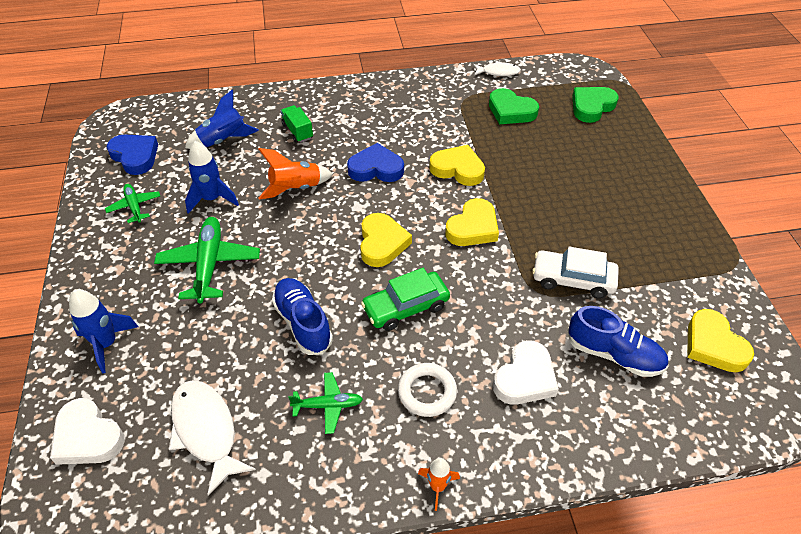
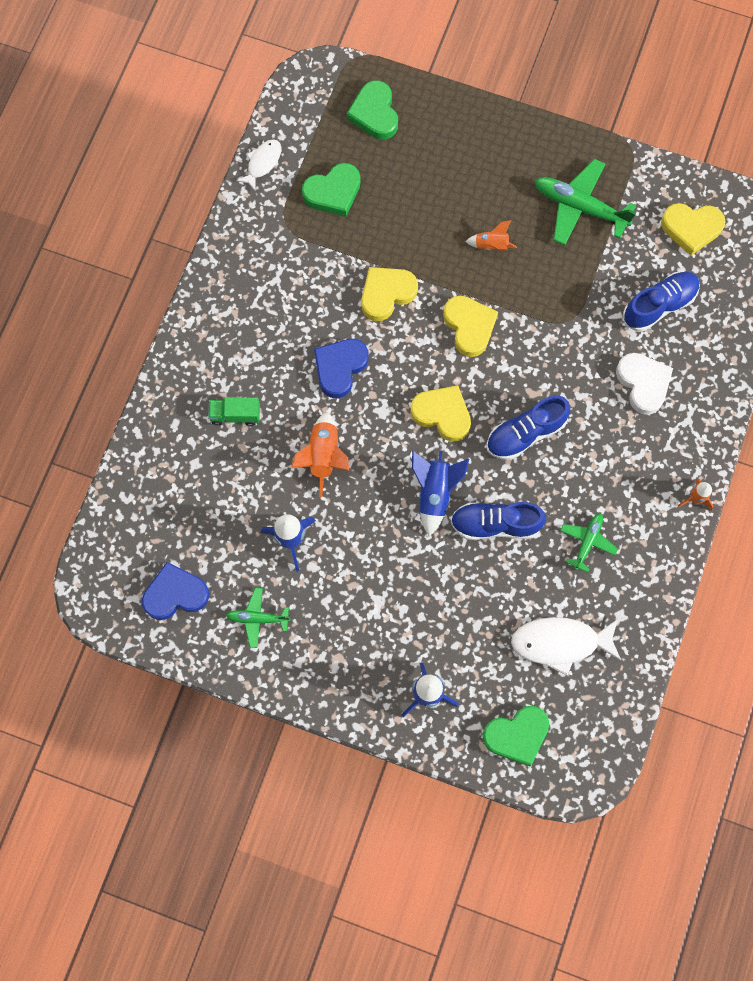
camera: 60 degrees left, 25 degrees up
white heart [50,398,125,465] -> green heart [482,706,549,766]
green plane [154,217,260,303] -> green plane moved to [535,159,636,245]
blue rocket [185,89,259,149] -> blue rocket moved to [412,451,469,537]
green car [361,268,450,331] -> blue shoe [486,396,571,460]
white ring [398,363,457,417] -> none
white car [532,247,619,299] -> none
none -> orange rocket [466,220,517,251]

